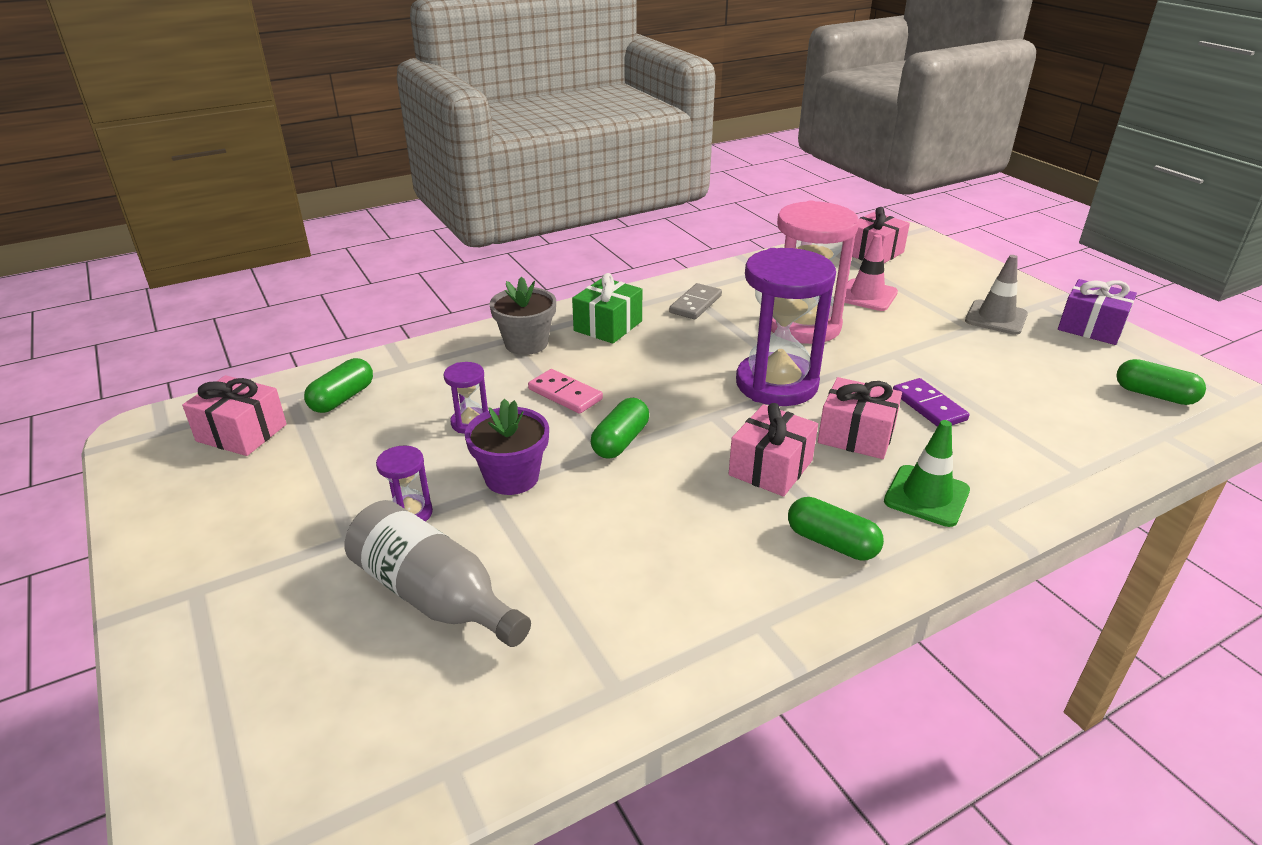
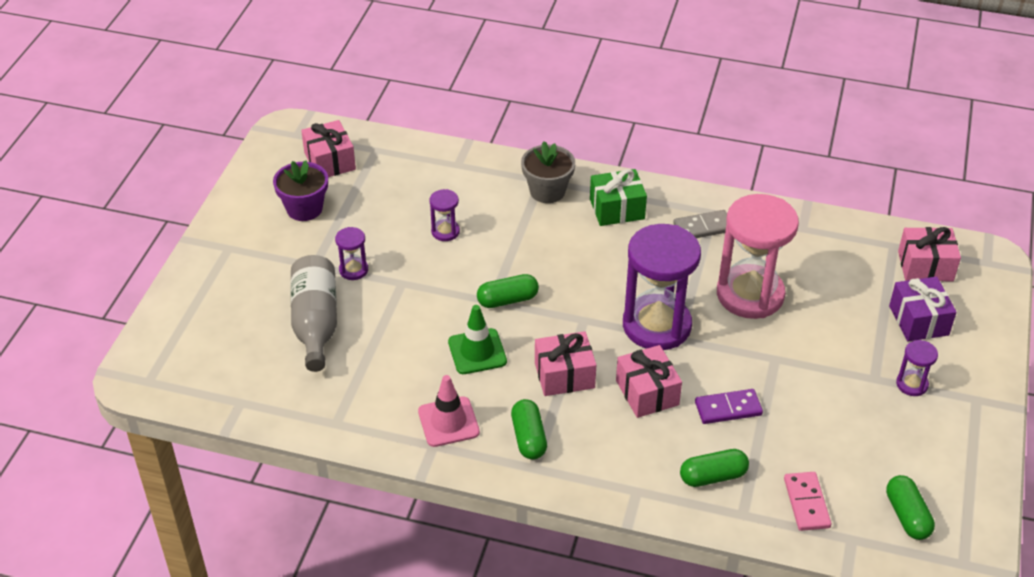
camera: 45 degrees right, 10 degrees up
green capsule [304,358,373,413] -> green capsule moved to [680,449,749,487]
purple flower pot [465,399,549,495] -> purple flower pot moved to [273,161,328,221]
pink domino [528,369,603,414] -> pink domino moved to [784,472,831,531]
pink traffic cone [844,234,898,311] -> pink traffic cone moved to [418,375,480,447]
green traffic cone [884,420,970,527] -> green traffic cone moved to [448,305,507,374]
purple domino [893,378,970,427] -> purple domino turned 60 degrees clockwise [695,389,763,424]
grey traffic cone [965,255,1028,335] -> purple hourglass [896,340,938,396]
purple gift [1058,279,1137,345] -> purple gift moved to [889,277,957,341]

